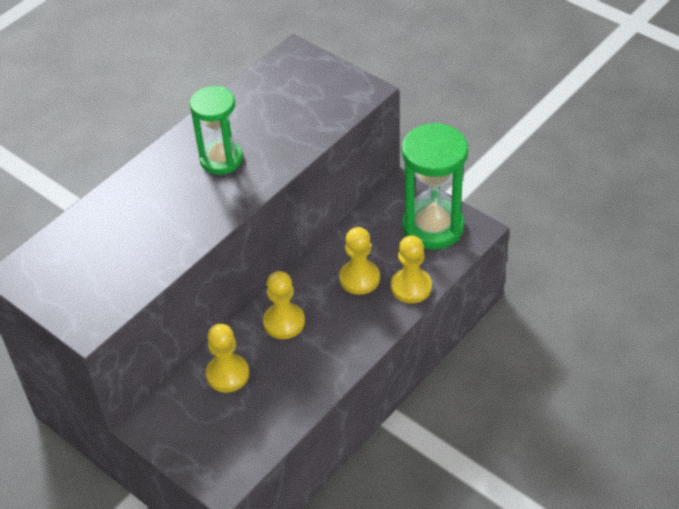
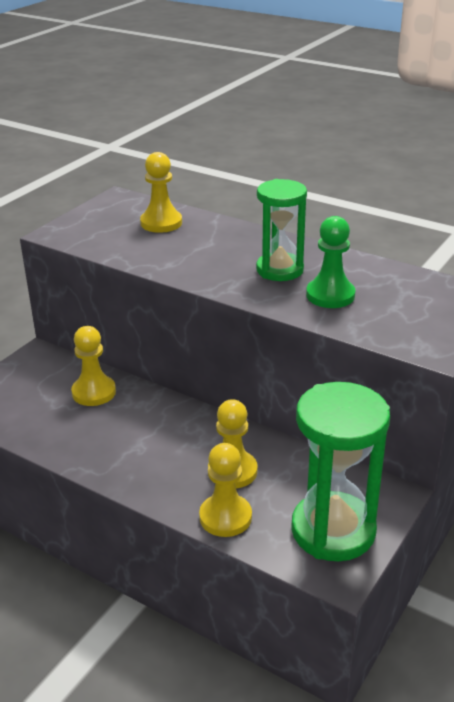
camera: 80 degrees right, 15 degrees down
yellow pawn [263,271,305,339] -> yellow pawn moved to [140,152,182,233]
none -> green pawn [306,216,355,308]

